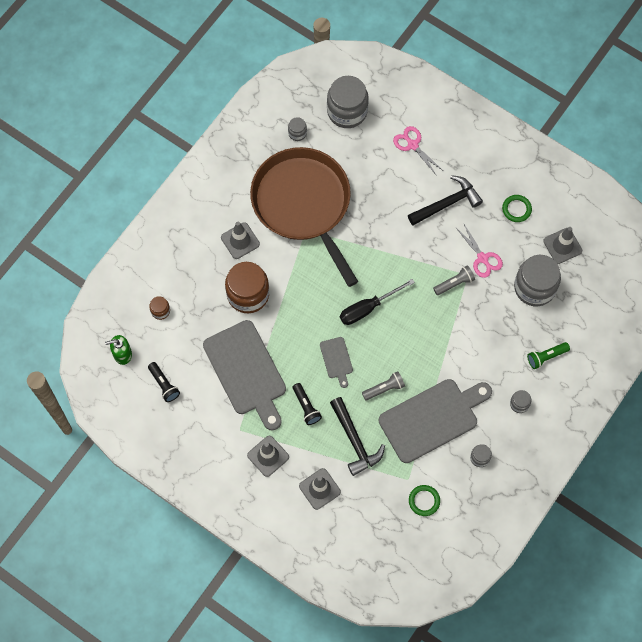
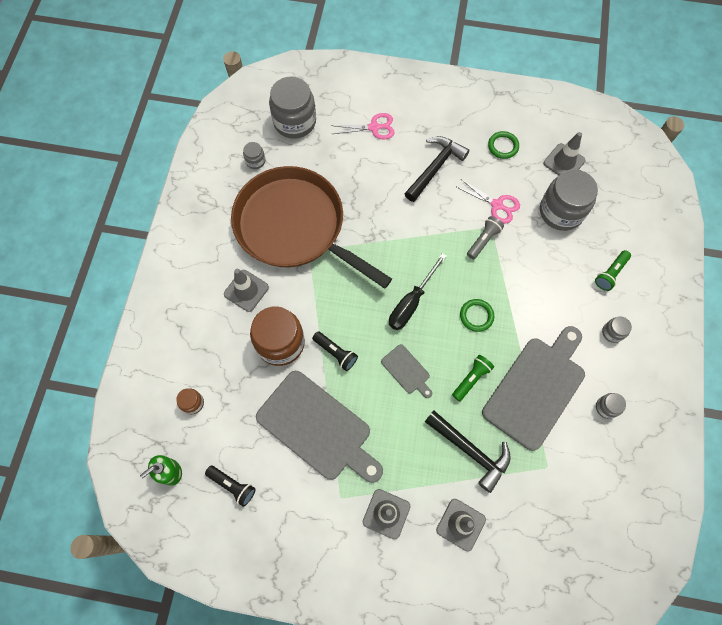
camera: 25 degrees left, 0 degrees up
black flashlight [293,383,322,425] -> black flashlight moved to [312,331,358,371]
grey flashlight [362,371,405,400] -> green flashlight [452,355,494,401]
pink scissors [393,126,442,176] -> pink scissors turned 150 degrees clockwise [331,113,395,140]
green ring [409,485,440,516] -> green ring moved to [460,299,494,332]

